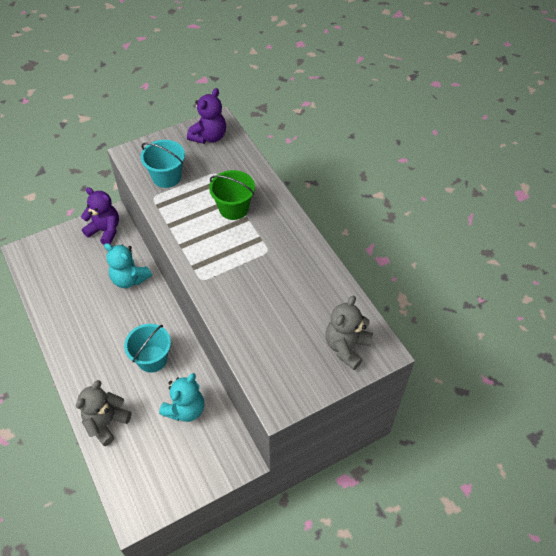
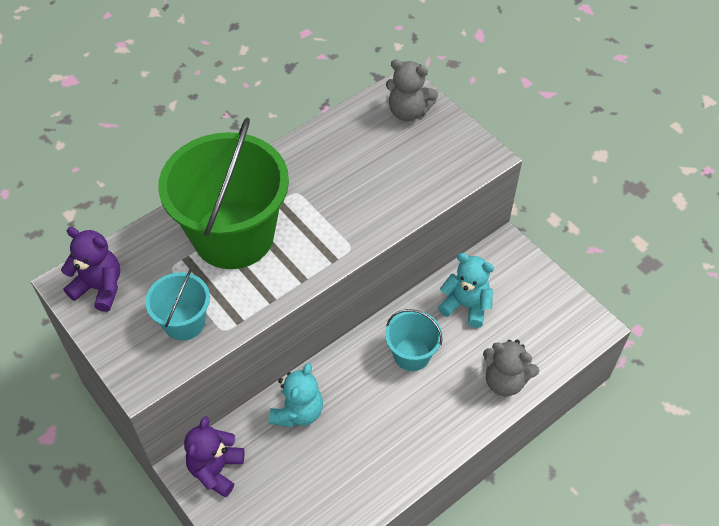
camera: 100 degrees left, 0 degrees up
green bucket [209,170,255,220] -> green bucket [158,118,289,269], size x2.08

